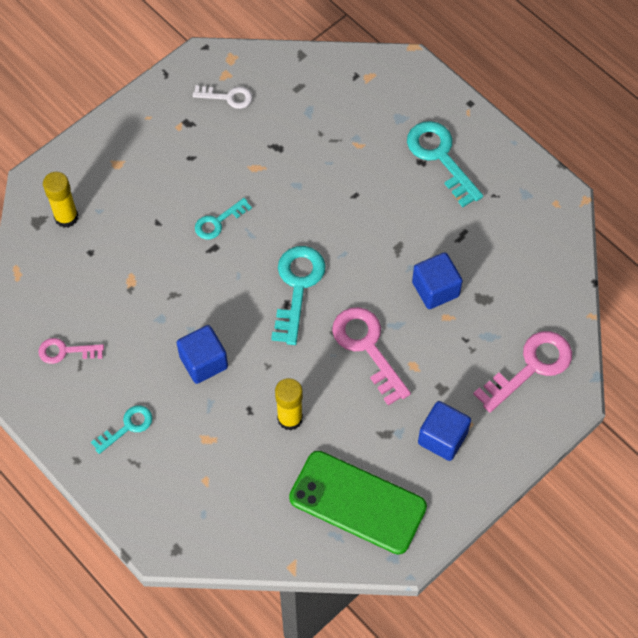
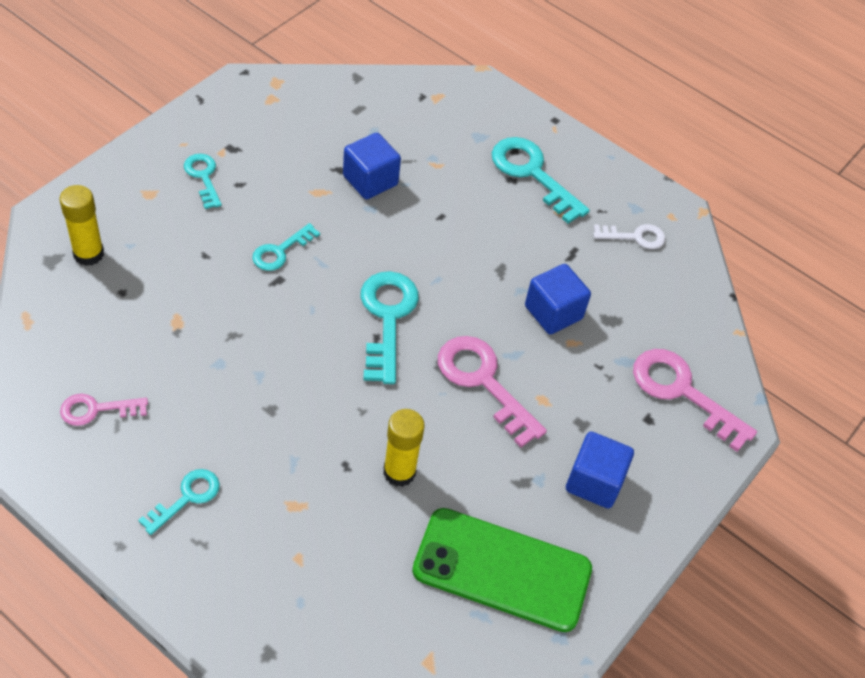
camera: 15 degrees left, 10 degrees down
blue cube [177,325,228,384] -> blue cube moved to [343,133,401,199]
white key [193,85,252,109] -> white key moved to [593,224,665,249]
pink key [473,331,572,413] -> pink key turned 90 degrees counterclockwise [633,349,757,452]
none -> turquoise key [184,154,222,209]

